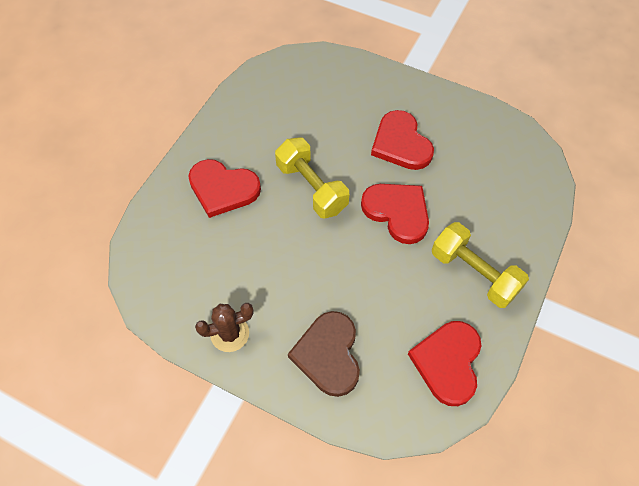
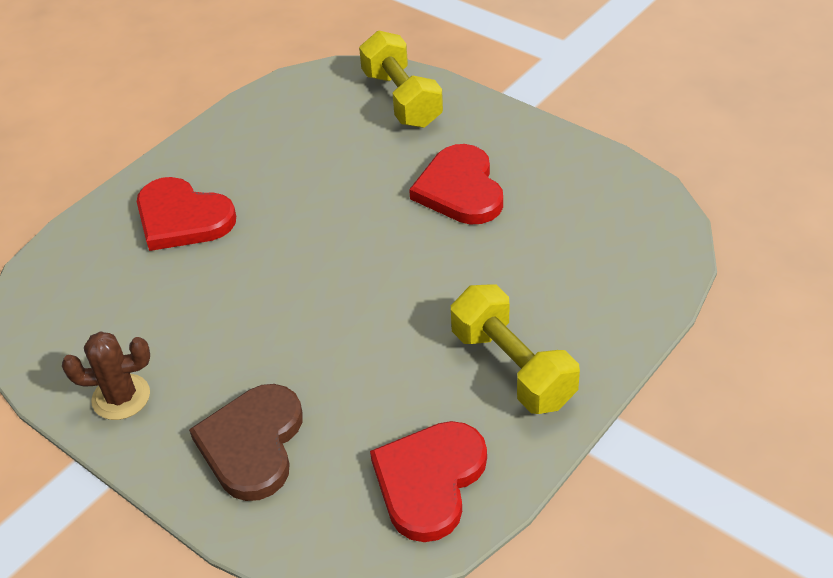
camera: 15 degrees right, 15 degrees down
yellow dumbbell [275,137,349,219] -> yellow dumbbell moved to [359,30,443,128]
red heart [361,184,429,244] -> none

